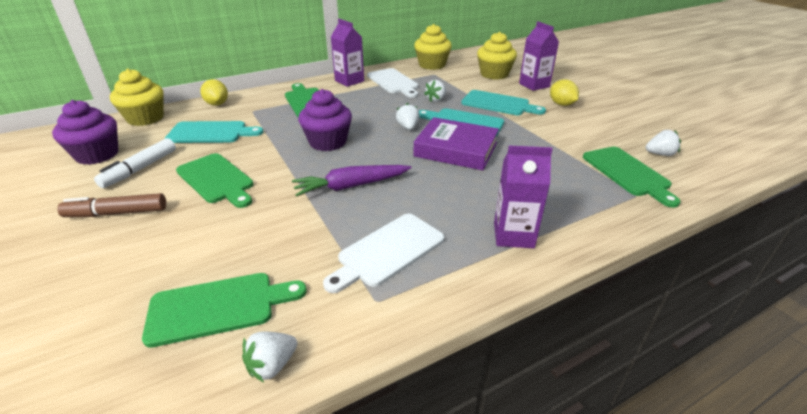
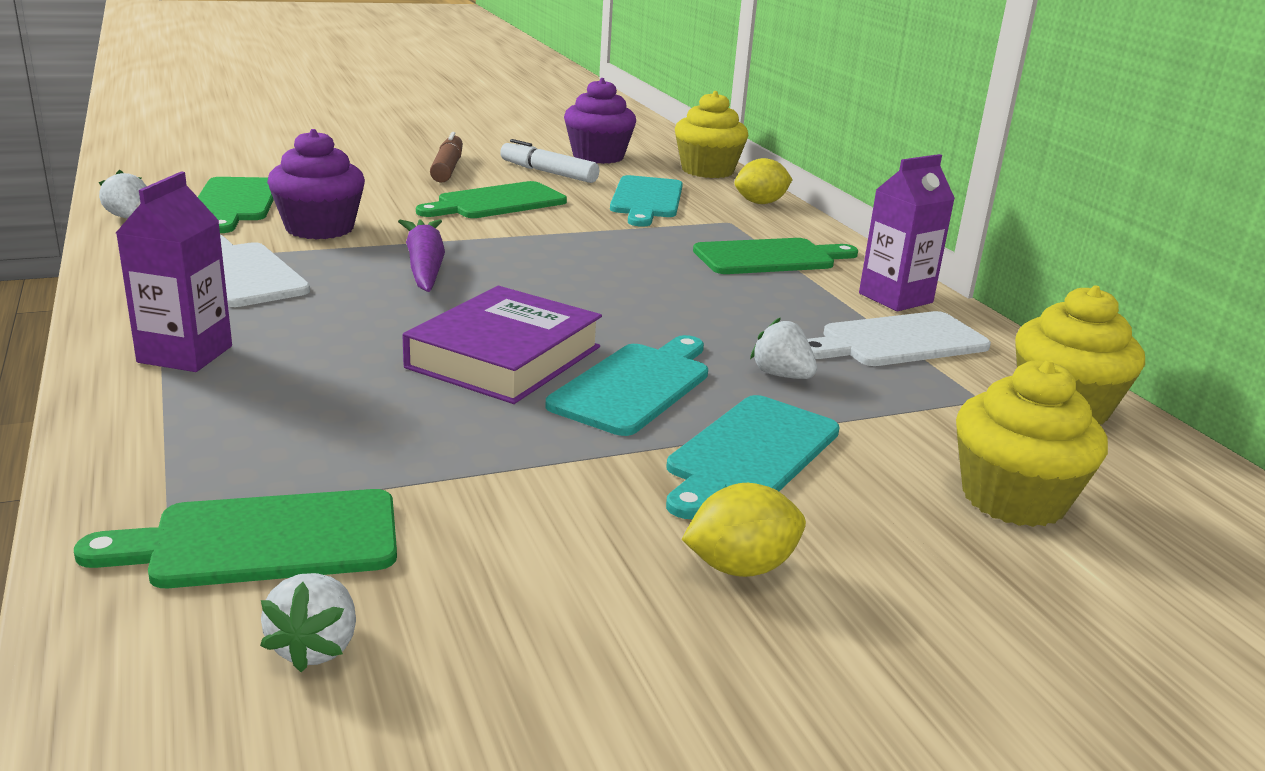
camera: 95 degrees right, 10 degrees down
purple cupcake [298,89,352,151] -> purple cupcake moved to [267,129,365,240]
white strawberry [396,103,420,130] -> none
purple carton [519,21,559,91] -> none

